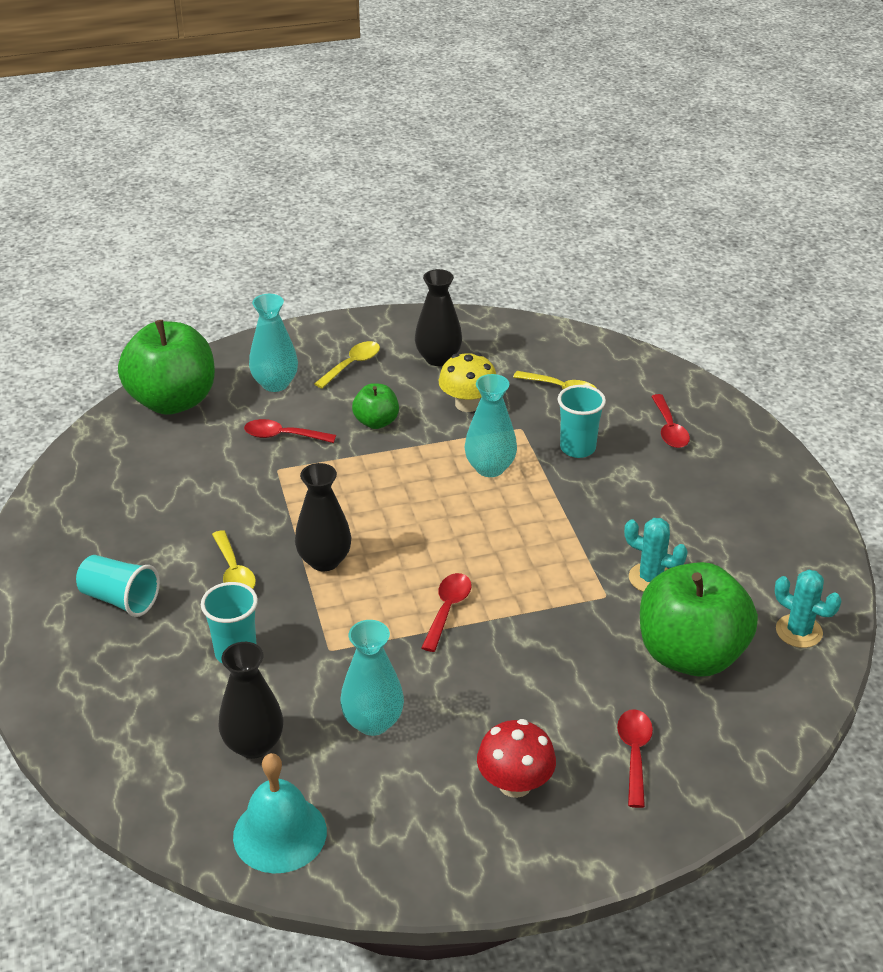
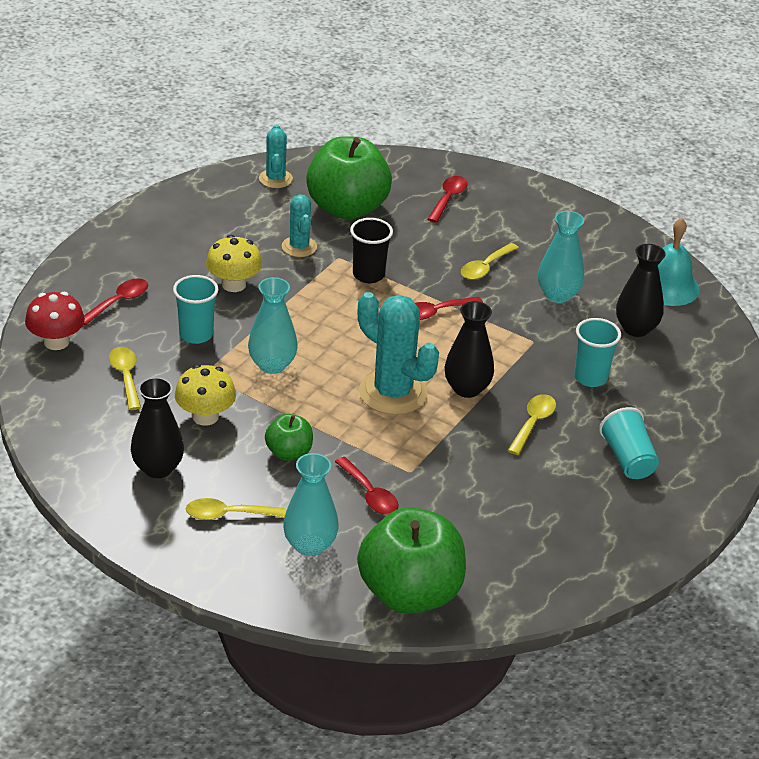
camera: 135 degrees left, 0 degrees up
red mushroom [477,719,556,798] -> red mushroom moved to [25,292,85,350]
red spoon [617,709,653,808] -> red spoon turned 150 degrees clockwise [428,176,467,223]
none -> yellow mushroom [206,235,262,292]
none -> black cup [350,218,393,283]
none -> turquoise cactus [358,292,439,415]
none -> yellow spoon [461,243,519,280]

